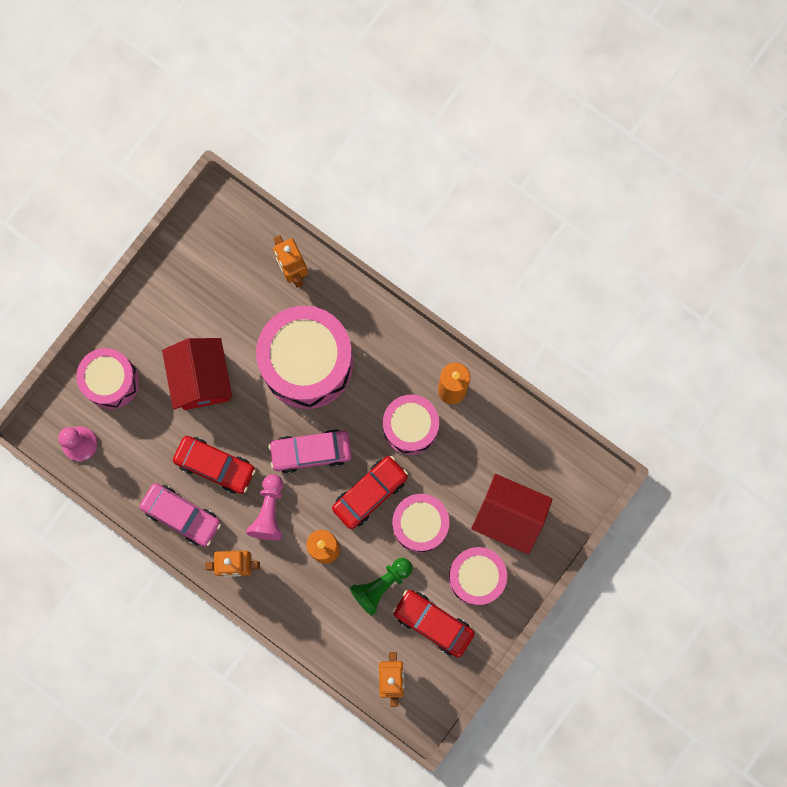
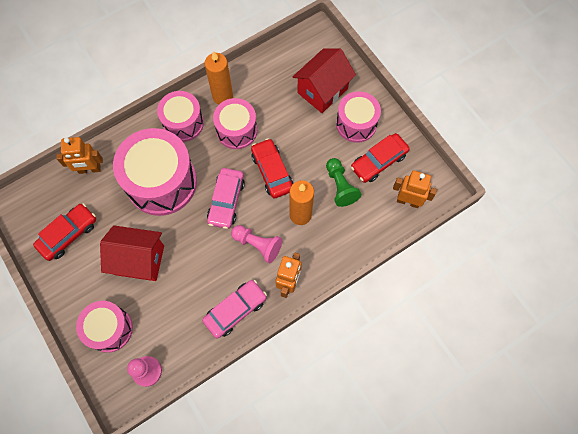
camera: 70 degrees left, 10 degrees down
red car [173,436,256,494] -> red car moved to [33,204,96,261]
pink drum [392,494,449,553] -> pink drum moved to [157,91,204,142]

